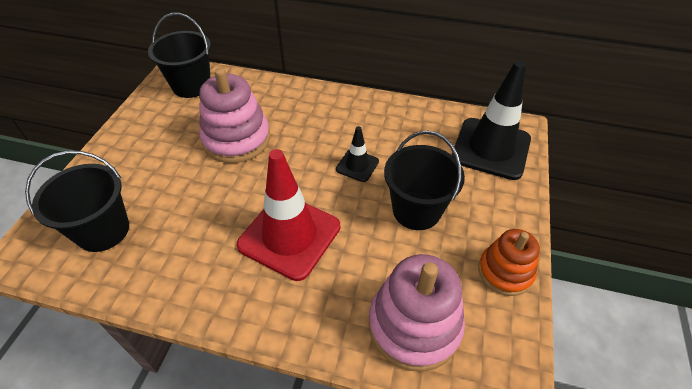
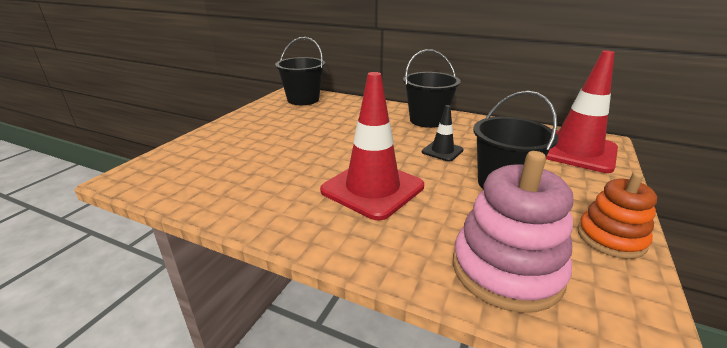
camera: 10 degrees right, 20 degrees down
black bucket [25,151,129,252] -> black bucket moved to [403,49,461,128]
pink stacking toy [199,68,270,163] -> none
black traffic cone [452,61,531,180] -> red traffic cone [546,50,618,173]

